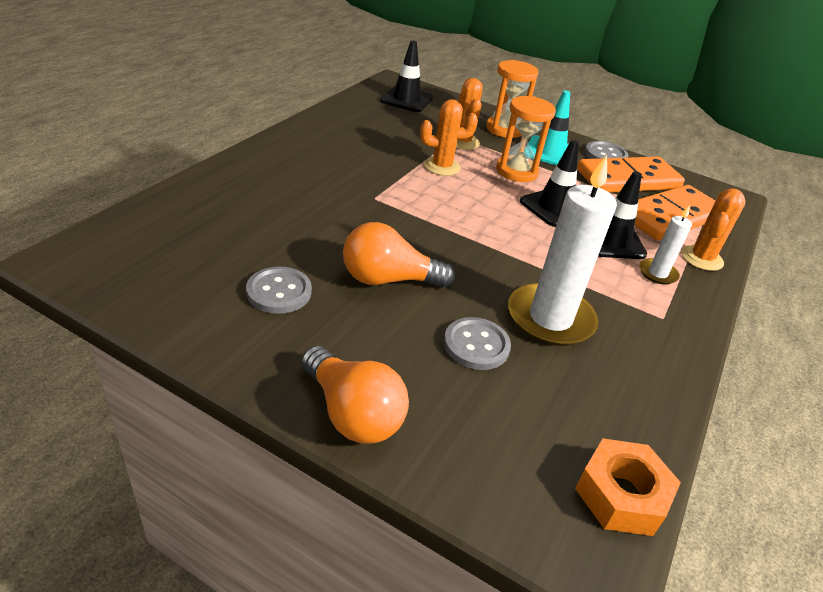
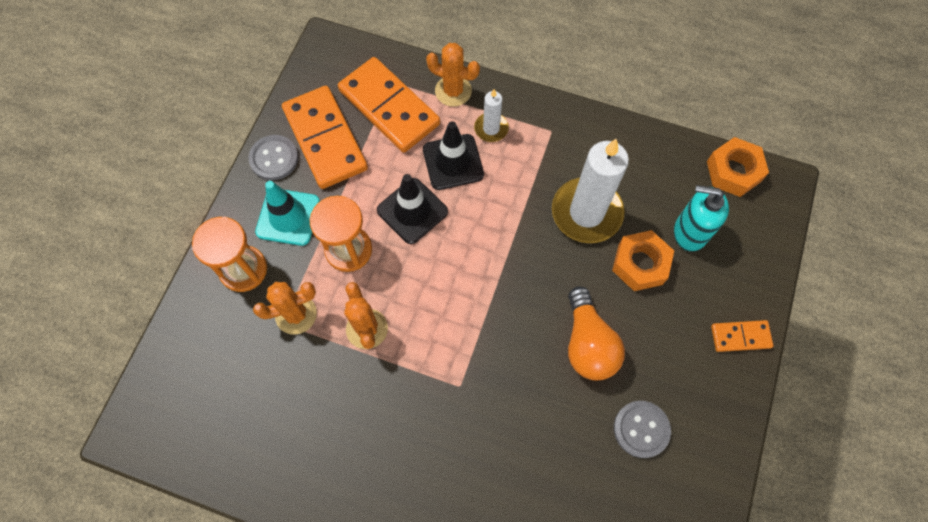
camera: 95 degrees left, 30 degrees up
orange light bulb [301,346,409,444] -> orange domino [711,320,774,352]
black traffic cone [380,40,433,112] -> none
grey button [444,317,511,370] -> orange nut [612,230,674,291]
none -> turquoise soap dispenser [674,185,729,252]

